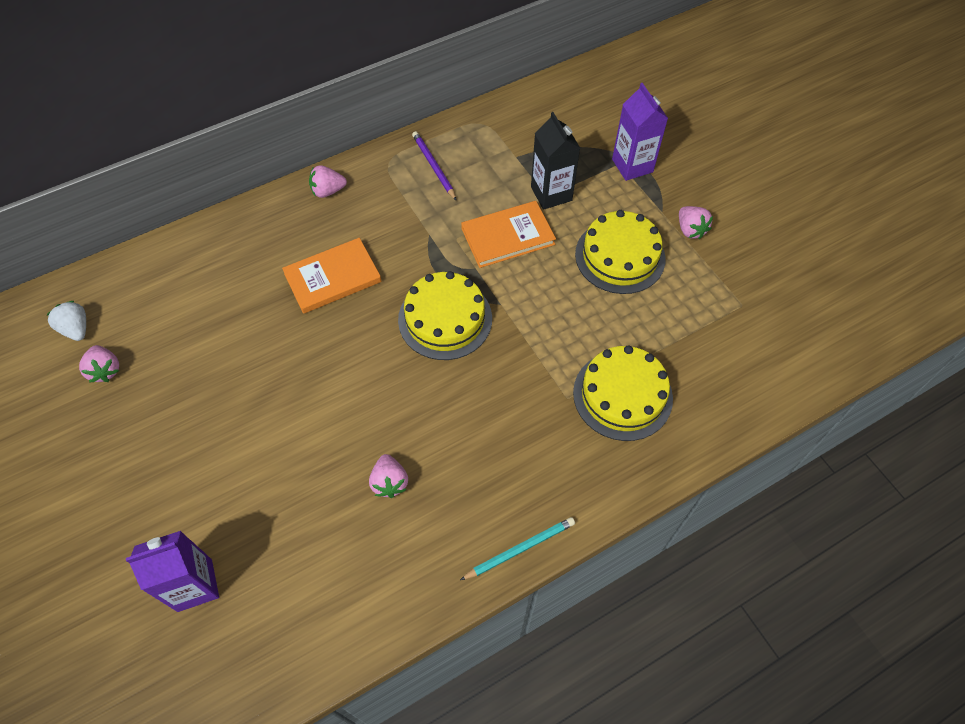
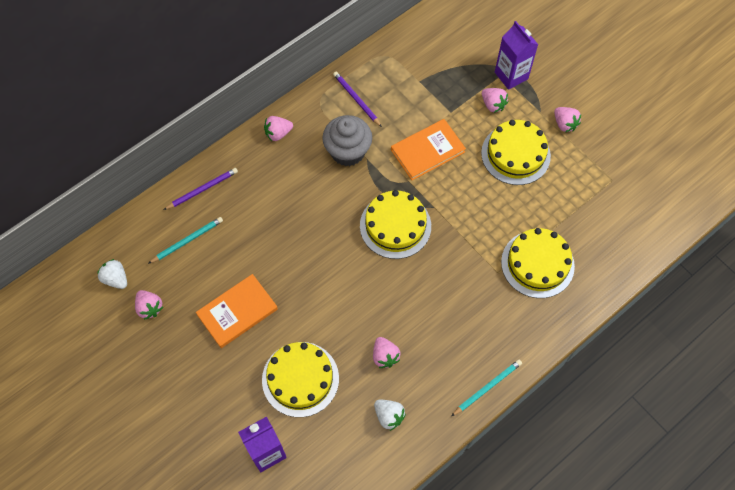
camera: 10 degrees left, 5 degrees up
orange book [282,238,382,314] -> orange book moved to [196,274,278,348]
black carton [531,112,580,210] -> none
none -> turquoise pencil [148,217,223,264]
none -> purple pencil [164,168,238,210]
none -> yellow cake [262,342,339,417]
none -> grey cupcake [322,115,372,166]
none -> white strawberry [374,400,406,431]
none -> pink strawberry [482,88,508,113]

